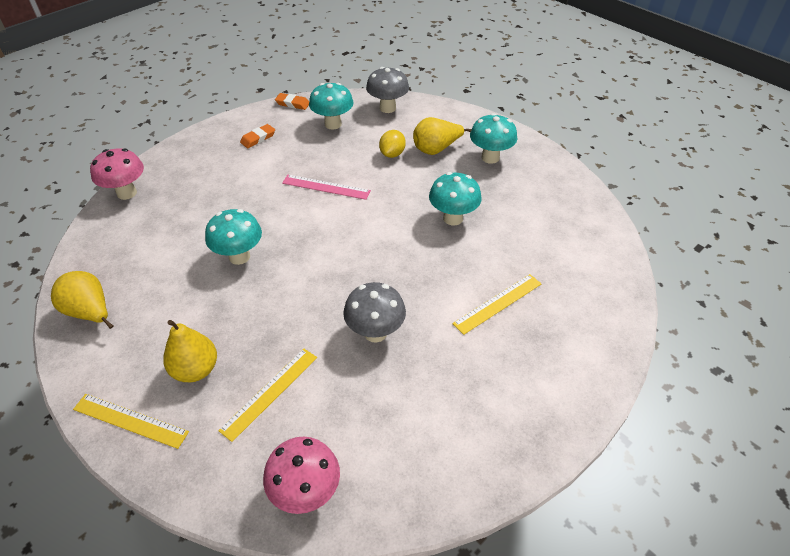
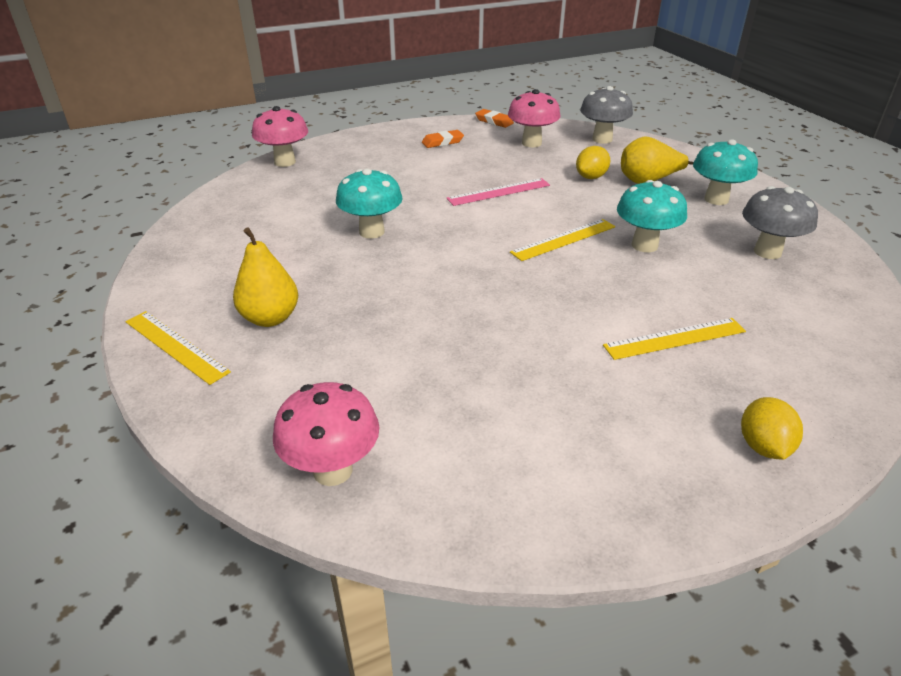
camera: 20 degrees right, 10 degrees down
yellow pear [51,271,113,329] -> none
yellow ruler [218,349,317,442] -> yellow ruler moved to [510,219,615,261]
pink ruler [282,175,371,200] -> pink ruler turned 60 degrees counterclockwise [446,178,550,206]
turquoise mushroom [309,83,354,130] -> pink mushroom [508,89,560,147]
grey mushroom [343,282,406,343] -> grey mushroom moved to [742,186,818,259]
none -> yellow lemon [741,397,803,460]

